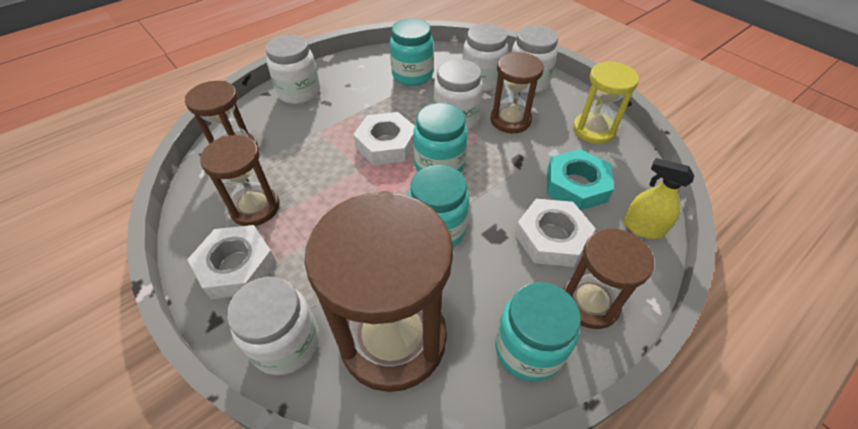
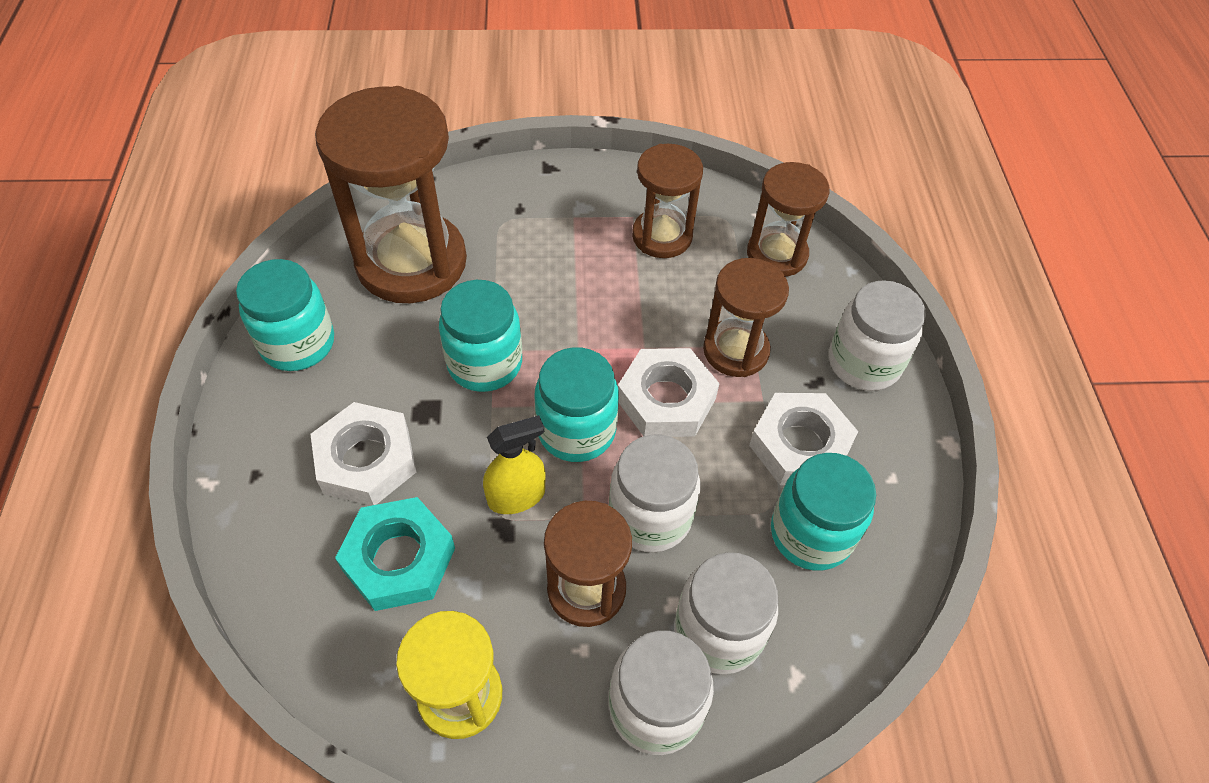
camera: 125 degrees right, 5 degrees up
white nut [187,225,276,299] -> white nut moved to [749,393,858,485]
white jar [227,277,319,375] -> none
brown hourglass [563,228,654,329] -> brown hourglass moved to [703,258,789,377]
yellow spray bottle [623,158,694,239] -> yellow spray bottle moved to [483,415,546,514]

